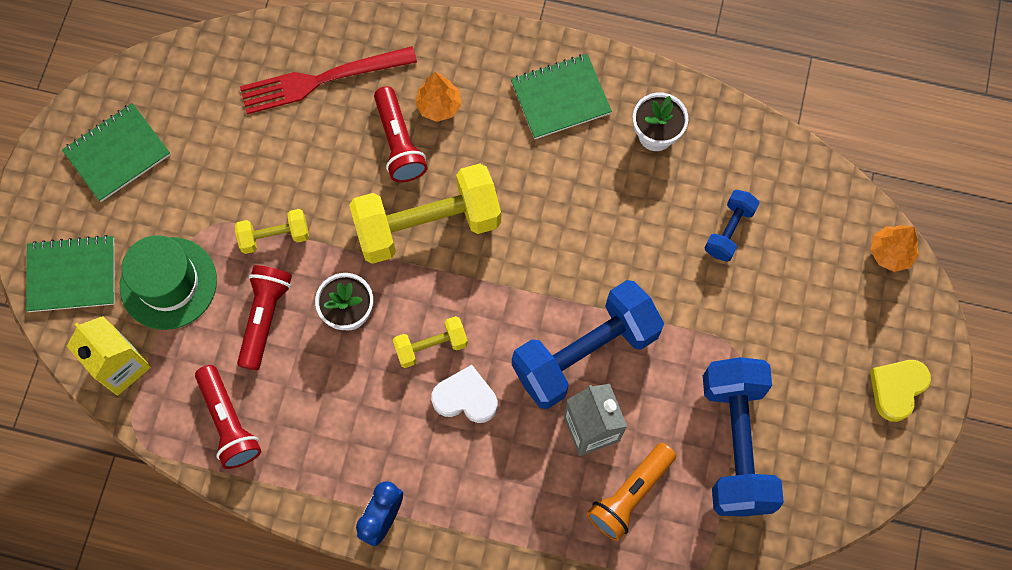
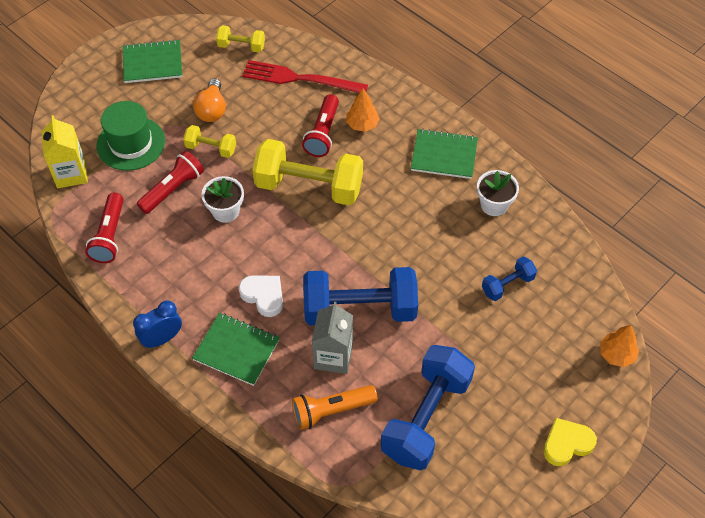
camera: 30 degrees right, 15 degrees down
green notebook [26,235,115,312] -> green notebook moved to [192,313,280,386]
yellow dumbbell [393,316,468,368] -> yellow dumbbell moved to [216,25,265,52]
none -> orange light bulb [193,78,226,122]

